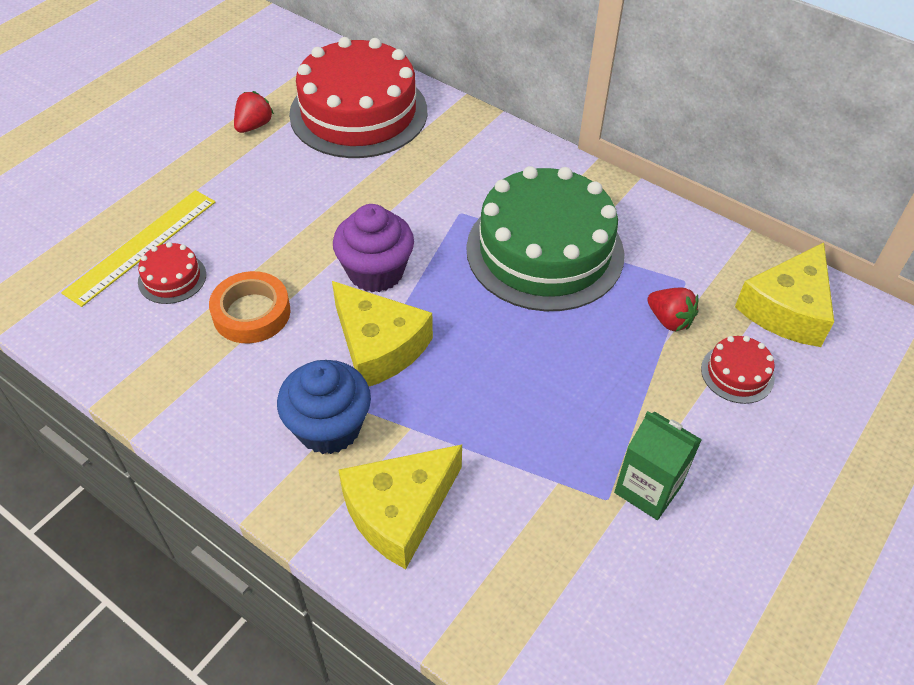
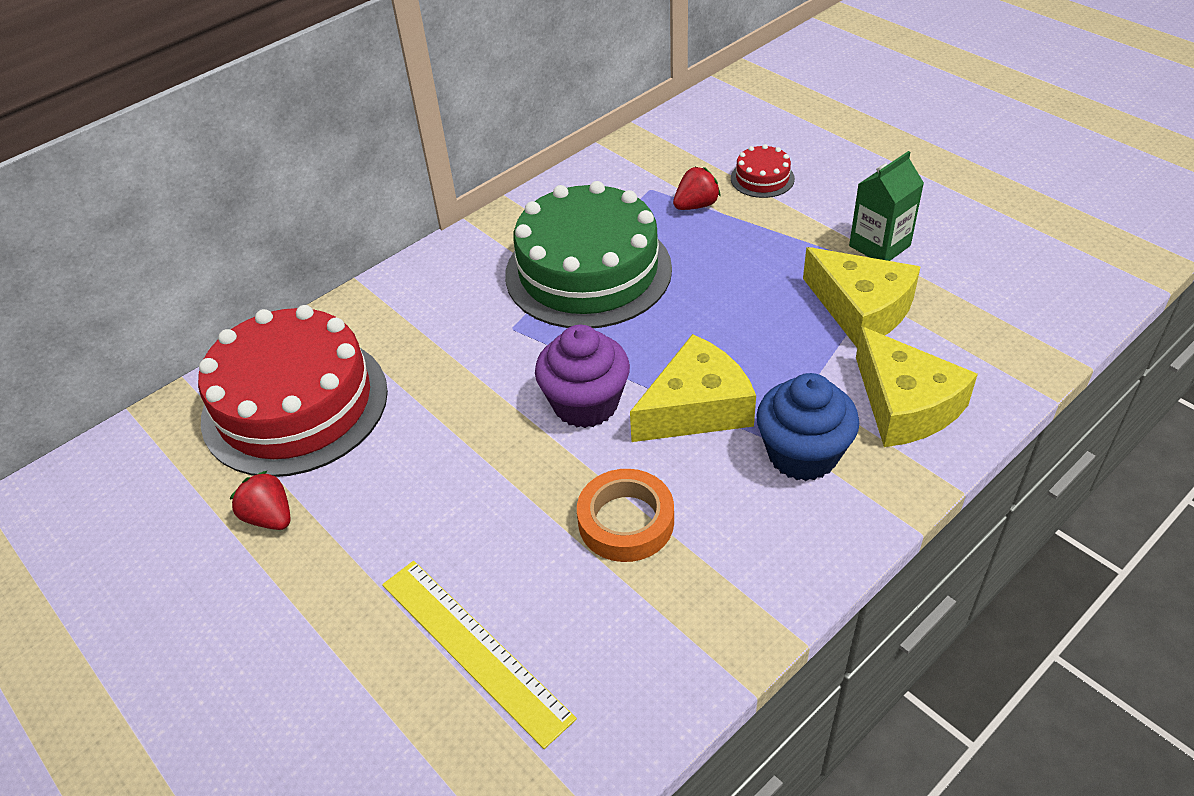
camera: 75 degrees left, 5 degrees down
red cake [138,242,206,304] -> none
yellow cheese [735,242,834,347] -> yellow cheese moved to [803,247,920,348]

